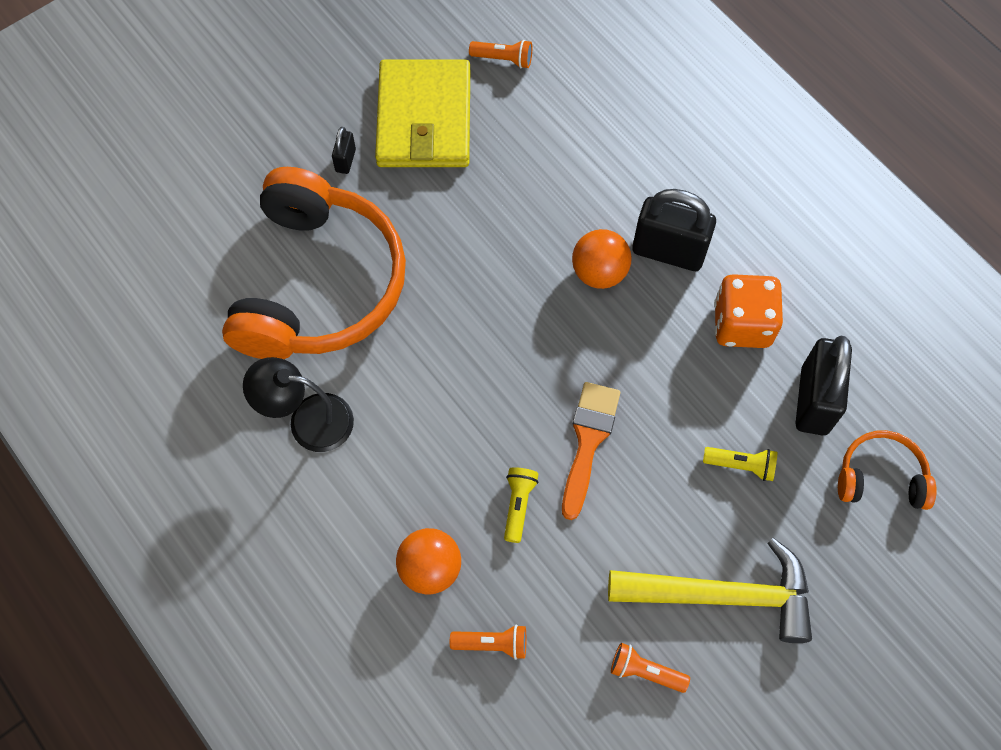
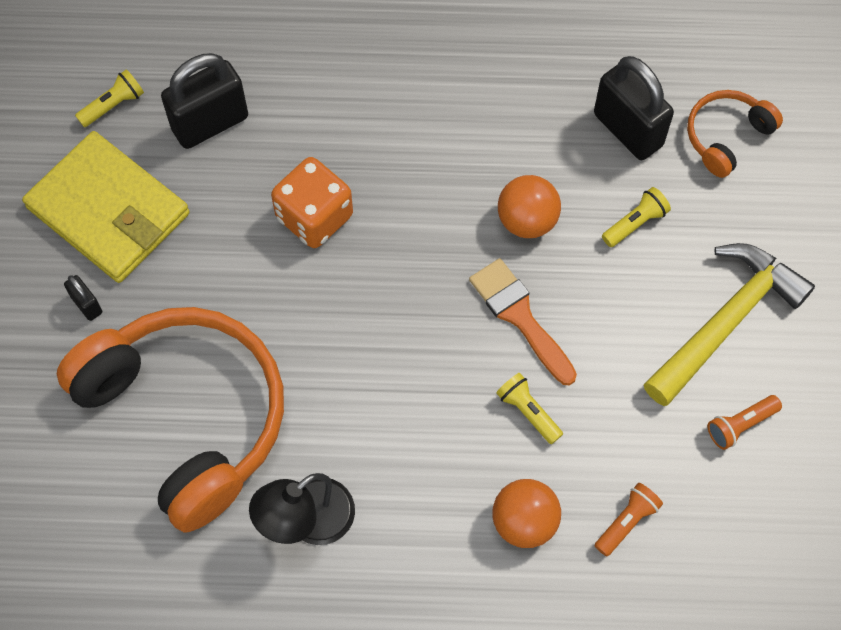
camera: 50 degrees left, 0 degrees up
orange flashlight [469,40,532,68] -> yellow flashlight [75,69,144,127]
orange ball [572,229,632,289] -> orange ball moved to [498,175,561,238]
black padlock [632,189,716,271] -> black padlock moved to [161,53,248,149]
orange dice [714,274,783,348] -> orange dice moved to [271,157,353,248]

